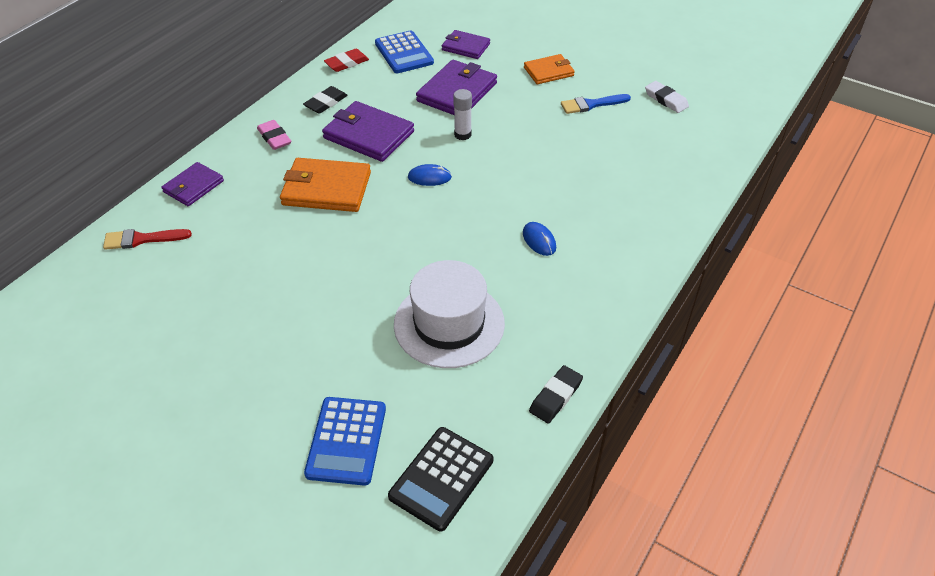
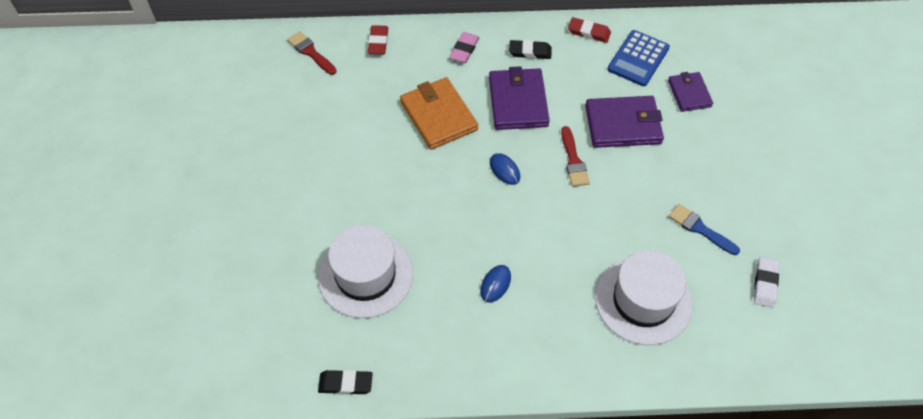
camera: 55 degrees right, 10 degrees up
purple wallet [161,162,224,206] -> red eraser [368,25,388,54]
blue calculator [304,397,386,486] -> none
black calculator [388,427,493,532] -> none
white glue stick [453,89,472,140] -> red brush [561,126,590,187]
orange wallet [524,54,575,84] -> none
none -> white hat [595,250,692,345]

